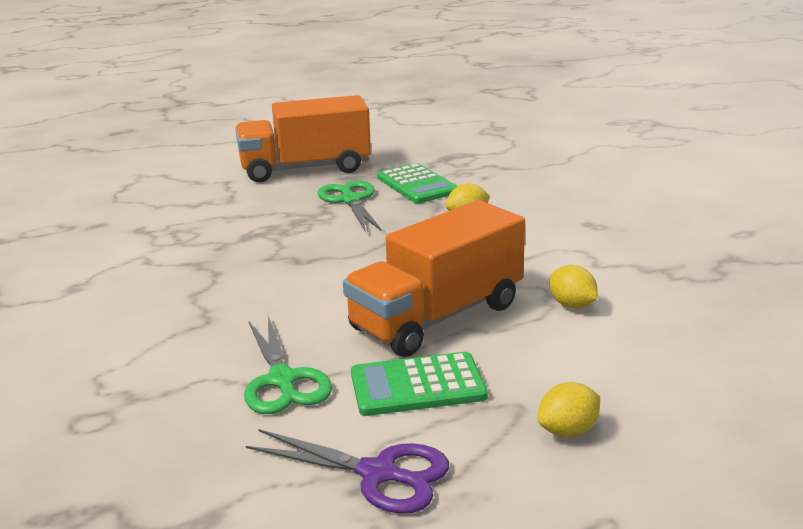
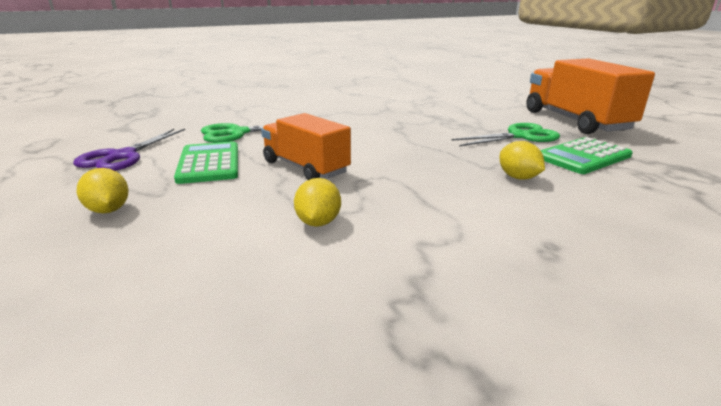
camera: 85 degrees right, 0 degrees up
orange truck [343,200,525,357] -> orange truck [261,113,351,180], size x0.64
yellow lemon [549,265,598,309] -> yellow lemon turned 45 degrees counterclockwise [294,178,341,227]

